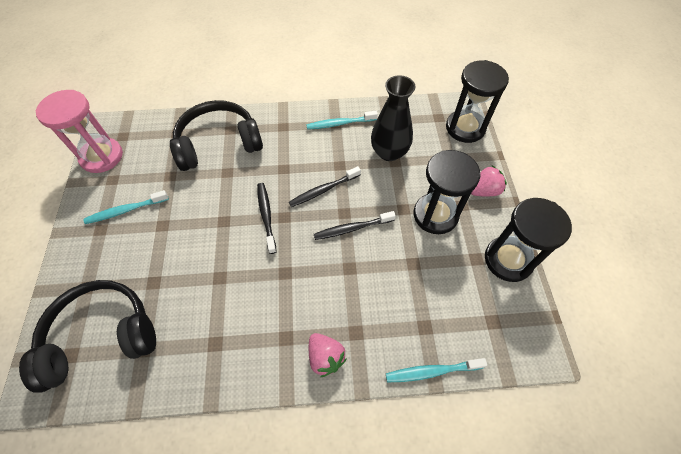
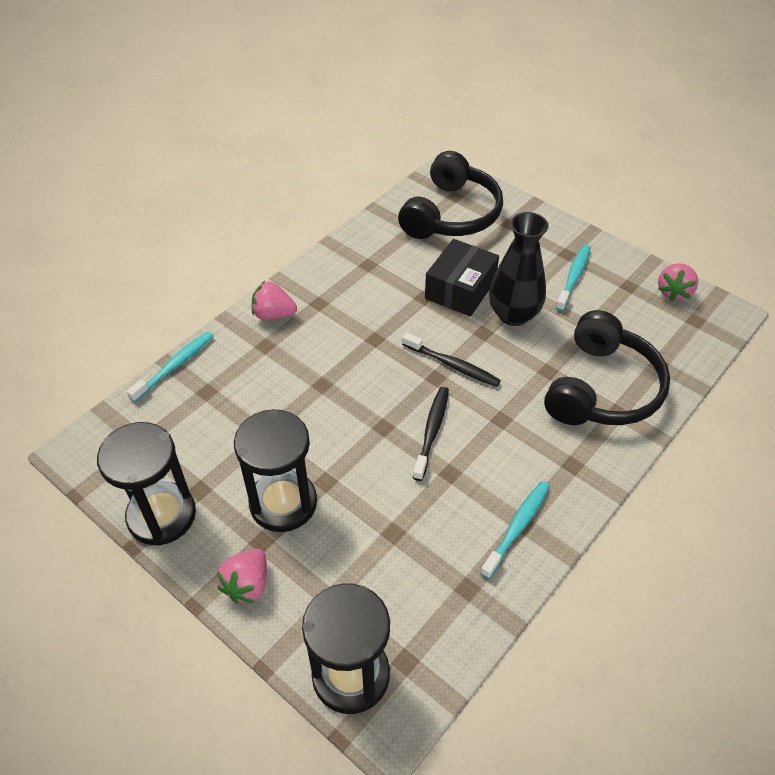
camera: 135 degrees right, 10 degrees down
pink hourglass [35,90,123,173] -> pink strawberry [658,263,698,302]
black toothbrush [314,211,396,240] -> none
black vase [371,75,415,161] -> black vase moved to [489,212,549,326]
none -> black box [425,239,499,316]

